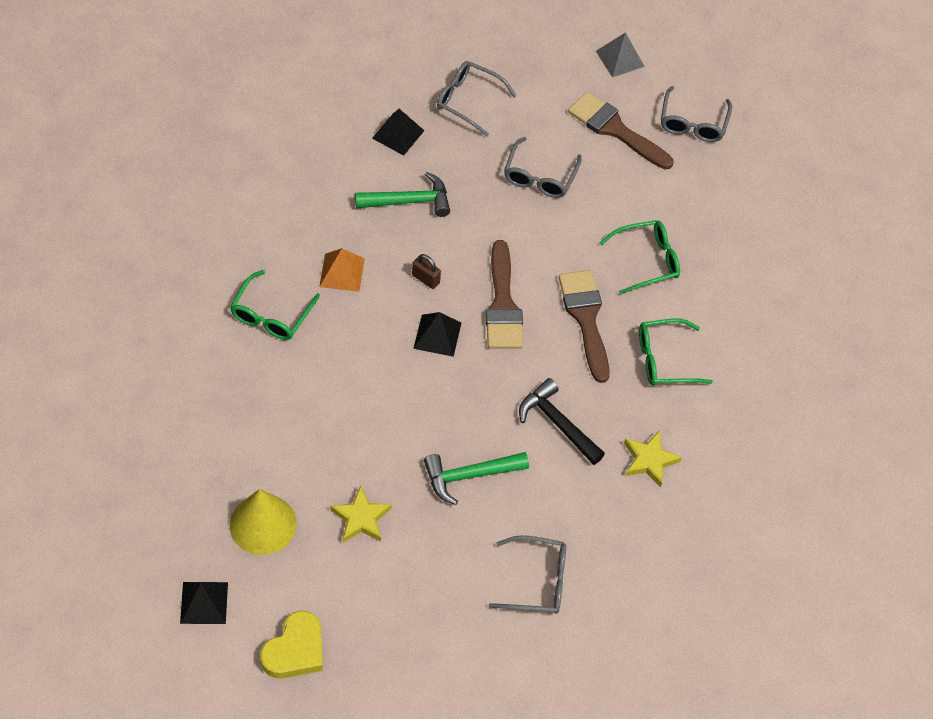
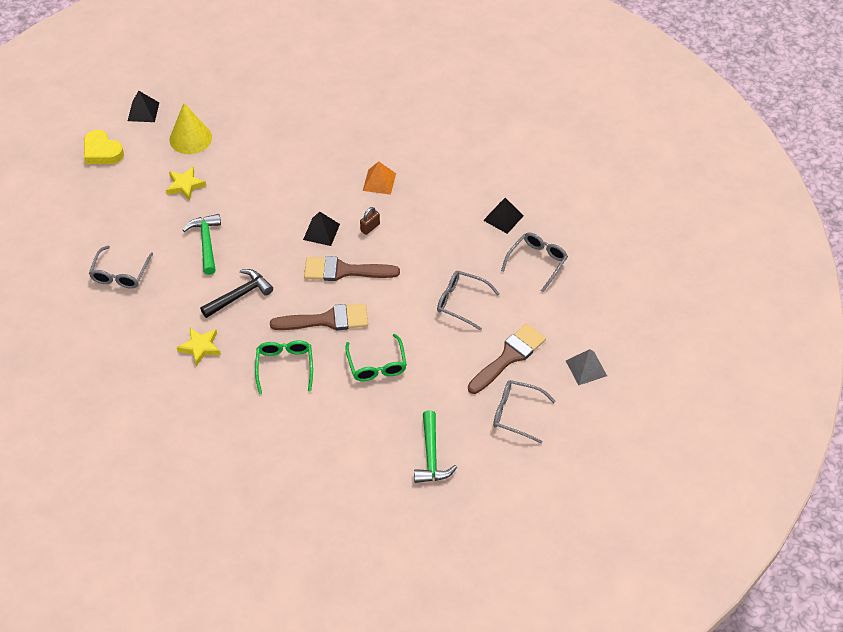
camera: 100 degrees right, 5 degrees down
green glasses [230,270,320,340] -> none
green hammer [355,172,450,217] -> green hammer moved to [414,411,457,483]

